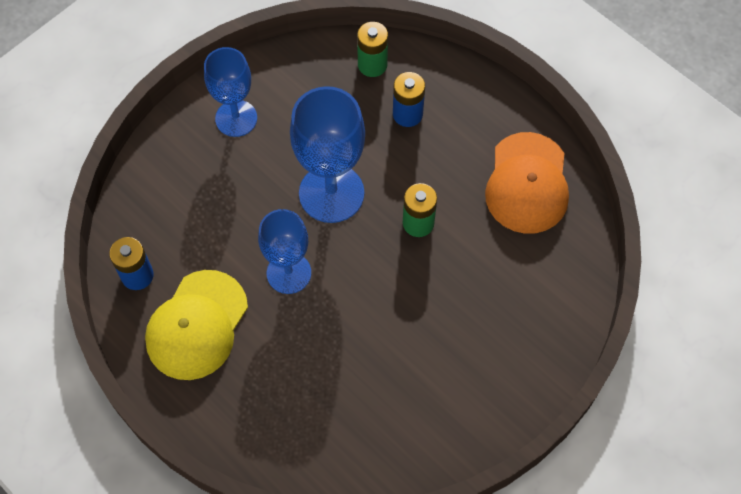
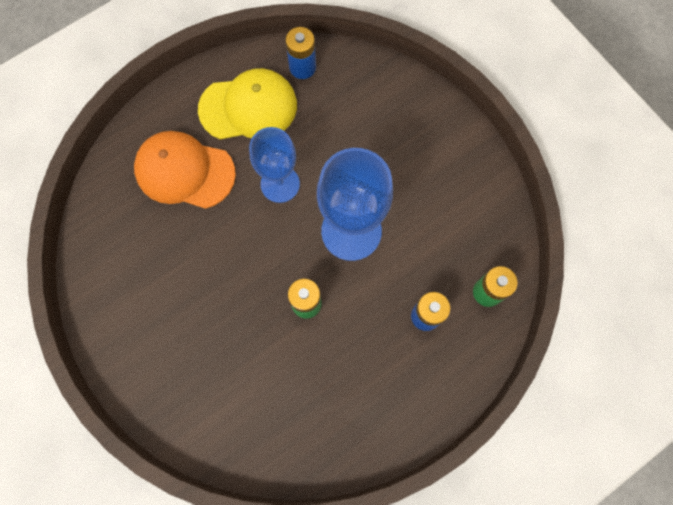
camera: 100 degrees right, 10 degrees up
yellow cap [145,270,248,380] -> yellow cap turned 135 degrees clockwise [198,68,297,139]
blue goblet [204,47,257,137] -> none
orange cap [485,132,569,234] -> orange cap moved to [134,131,236,209]

